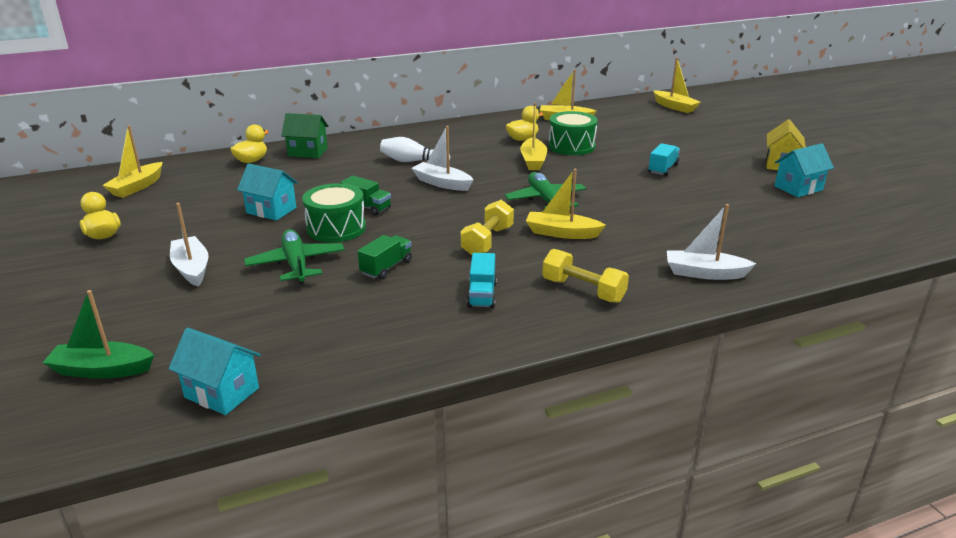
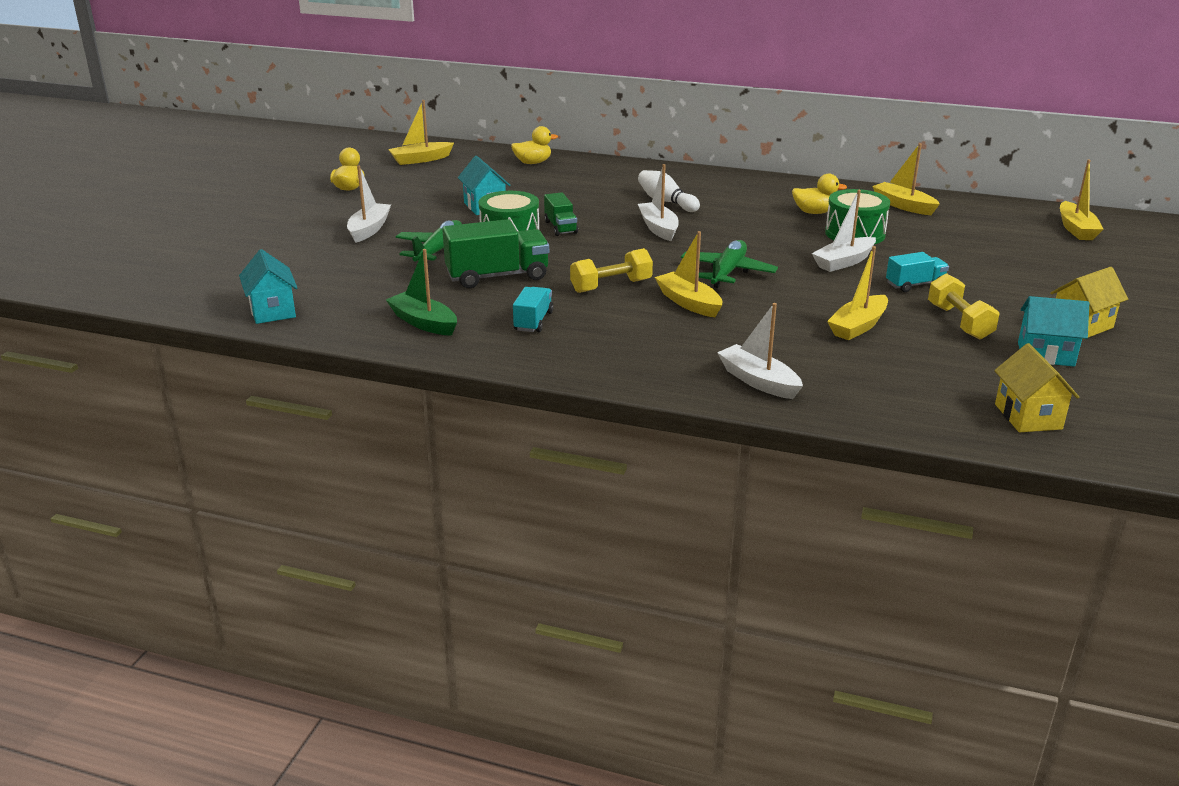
camera: 40 degrees right, 0 degrees up
green boat [43,290,154,379] -> green boat moved to [386,249,457,336]
green house [281,113,328,158] -> none
green truck [358,235,412,279] -> green truck [442,219,549,288], size x1.75
turquoise truck [467,253,497,308] -> turquoise truck turned 150 degrees clockwise [513,287,554,332]
yellow boat [520,103,547,170] -> yellow boat moved to [827,246,888,341]
yellow dumbbell [542,249,629,303] -> yellow dumbbell moved to [928,273,1000,340]
none -> white boat [812,190,876,272]
none -> yellow house [994,343,1079,432]

